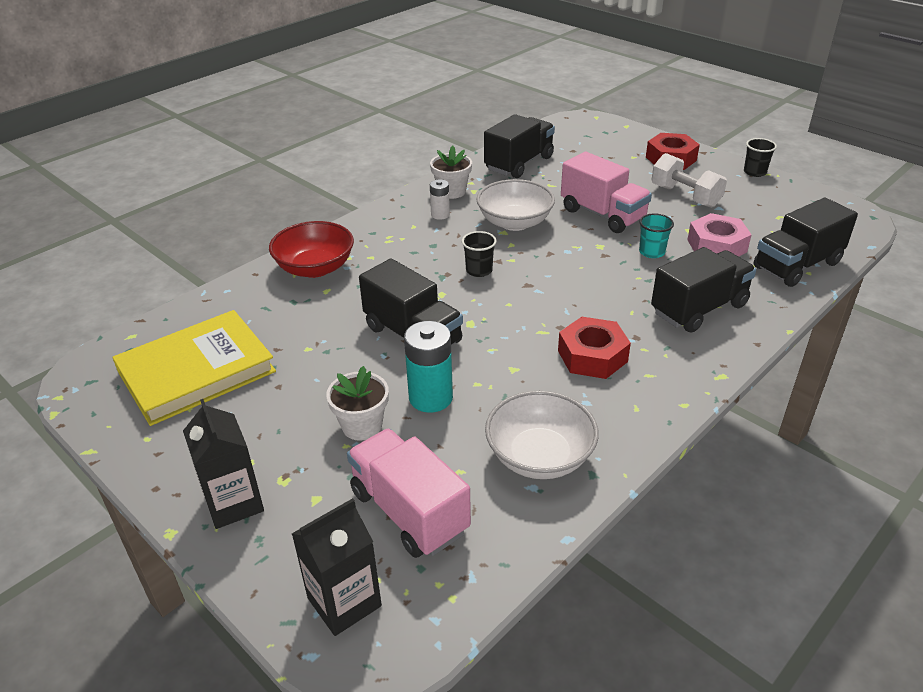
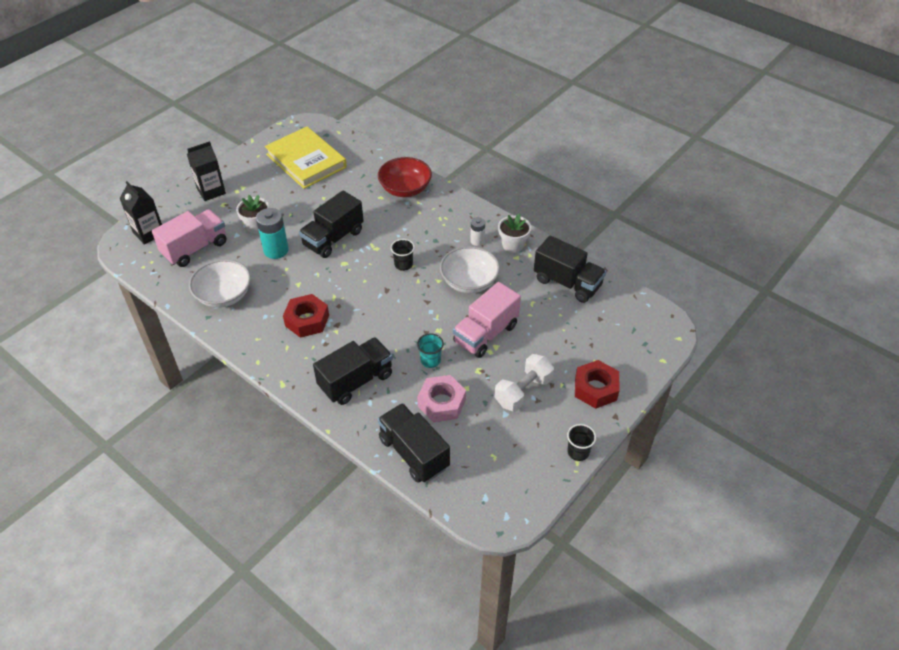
camera: 85 degrees right, 10 degrees up
black truck [651,247,756,333] -> black truck turned 90 degrees counterclockwise [313,337,393,405]

